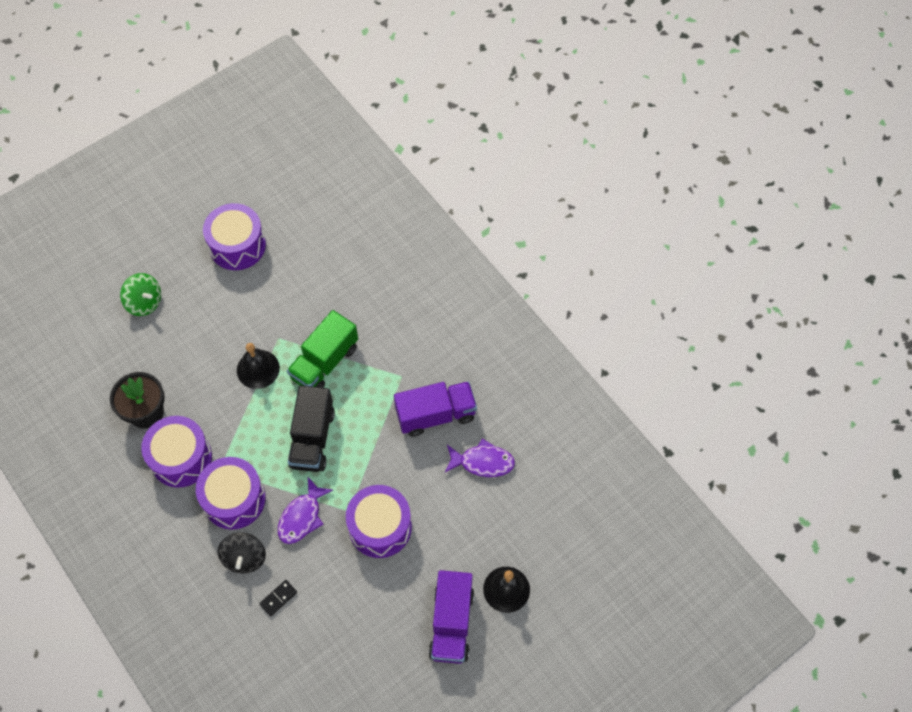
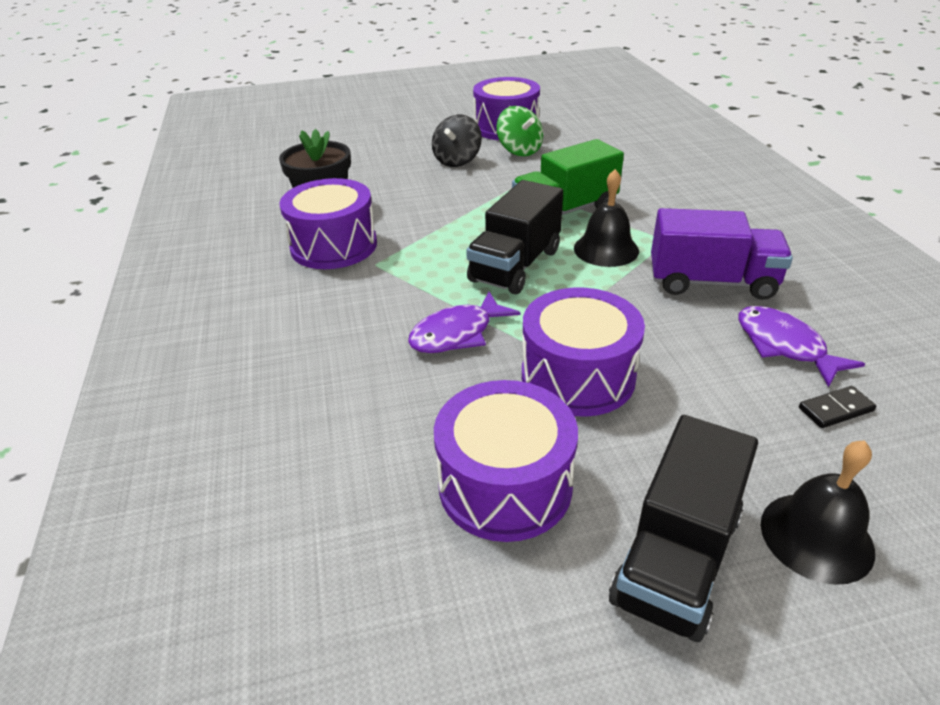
camera: 25 degrees right, 25 degrees down
green spinning top [120,273,161,316] -> green spinning top moved to [496,106,543,156]
purple drum [196,457,266,530] -> purple drum moved to [434,380,578,542]
black spinning top [218,532,266,574] -> black spinning top moved to [432,115,482,167]
black bell [237,343,280,389] -> black bell moved to [574,169,639,267]
black domino [259,580,297,616] -> black domino moved to [799,386,876,428]
purple truck [428,570,474,664] -> black truck [609,415,758,642]
purple fish [445,439,515,477] -> purple fish turned 150 degrees counterclockwise [738,306,865,387]

